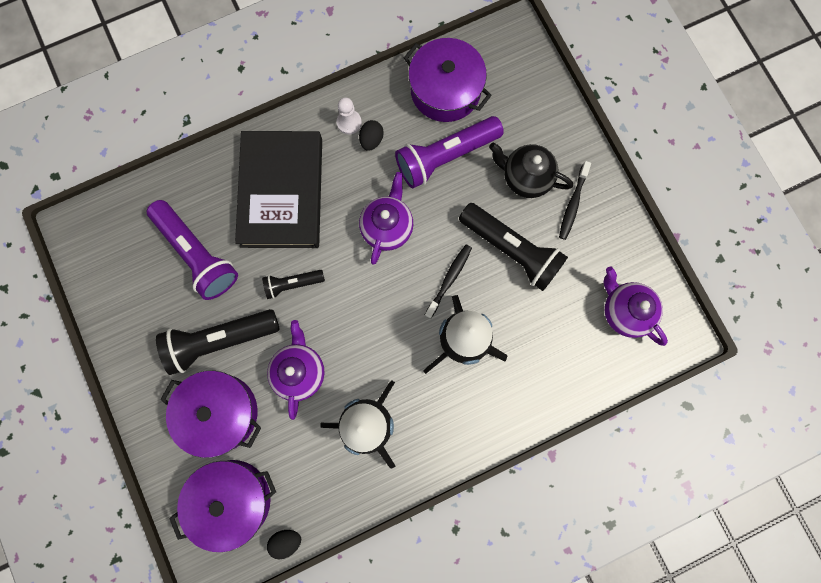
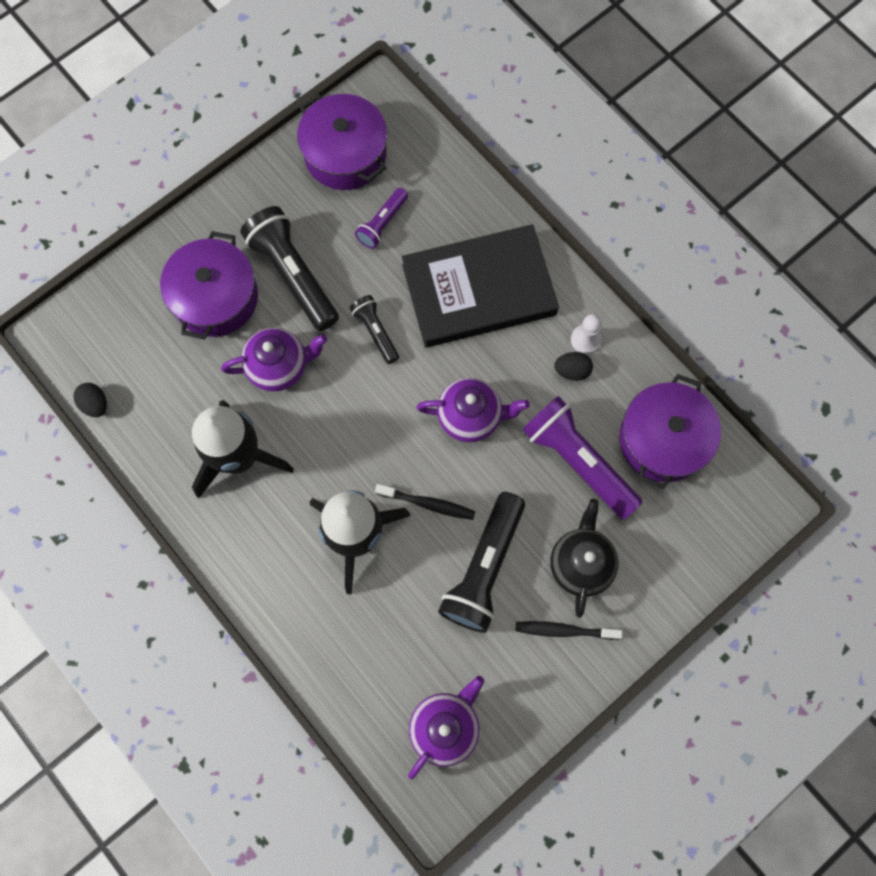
camera: 75 degrees right, 5 degrees down
purple flashlight [147,200,238,300] -> purple flashlight [355,188,408,249], size x0.54
purple pot [169,460,276,552] -> purple pot moved to [297,94,387,190]

